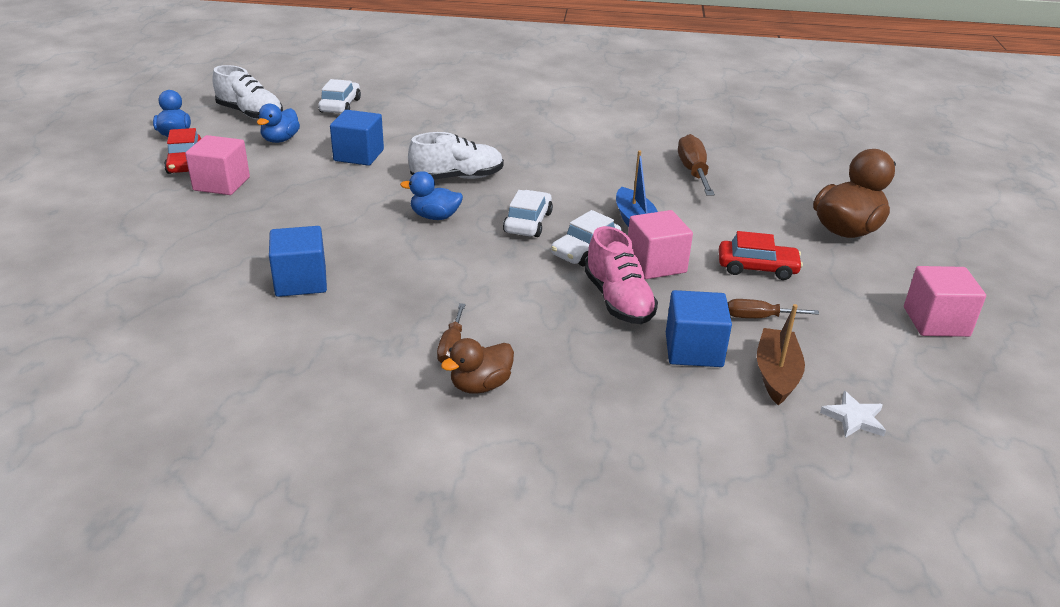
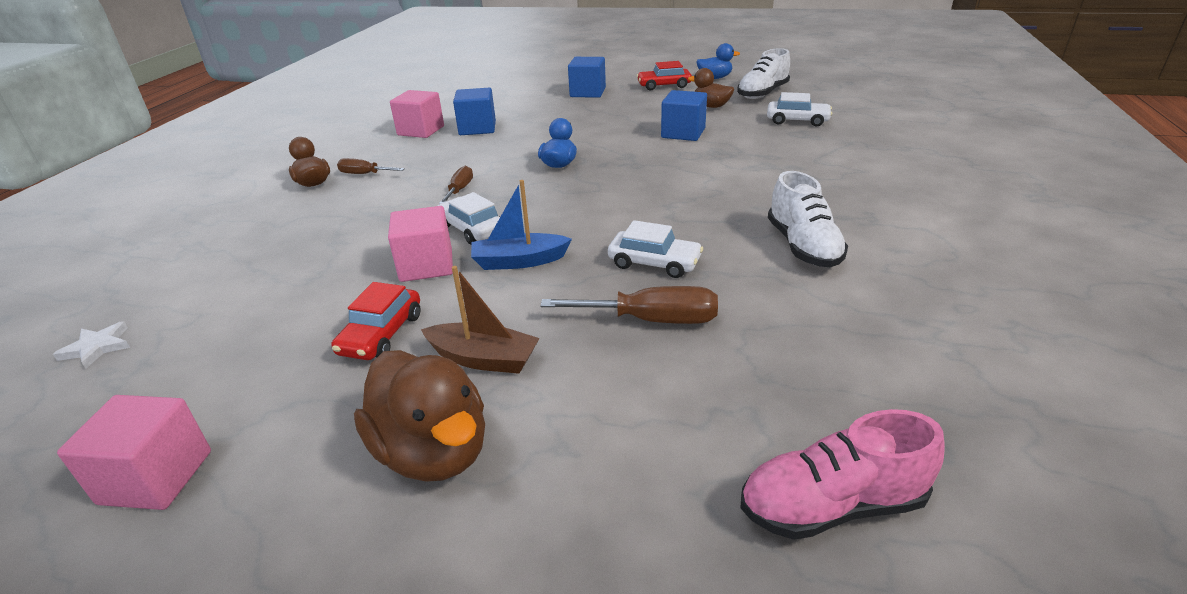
camera: 100 degrees right, 0 degrees up
pink cube [185,135,250,195] -> pink cube moved to [390,90,444,138]
blue duck [257,104,300,143] -> brown duck [688,68,734,108]
white shoe [408,132,504,180] -> white shoe moved to [768,171,848,267]
white car [503,190,553,237] -> white car moved to [608,220,703,278]
pink shoe [585,226,658,324] -> pink shoe moved to [741,409,945,540]
blue cube [666,290,732,367] -> blue cube moved to [568,57,606,98]
brown screwdriver [728,299,819,318] -> brown screwdriver moved to [439,166,473,204]
brown boat [757,304,805,405] -> brown boat moved to [421,266,540,374]

